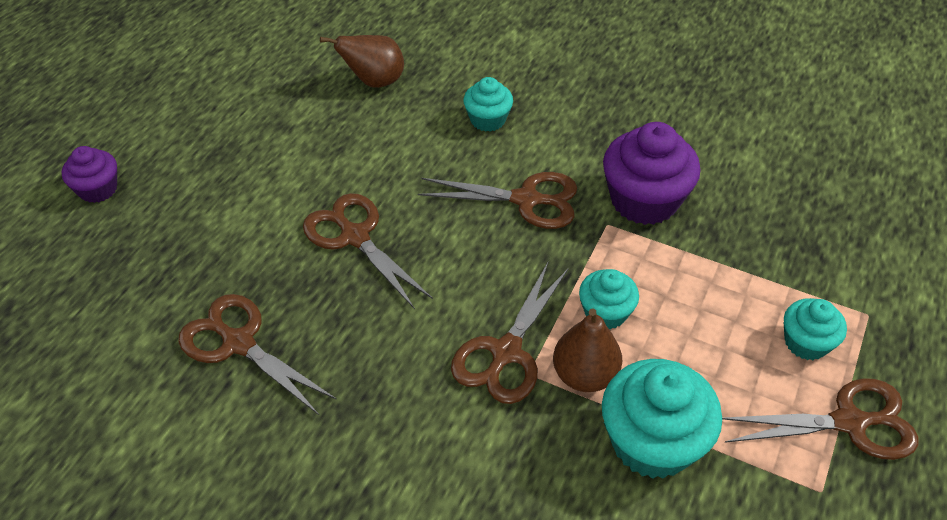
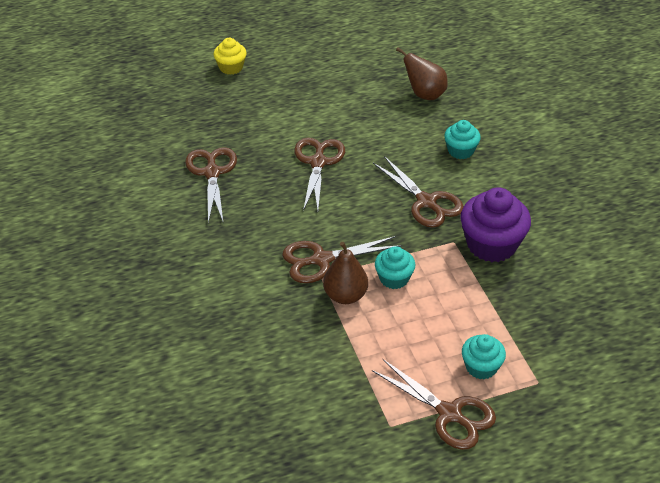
camera: 45 degrees right, 5 degrees down
purple cupcake [62,146,117,203] -> yellow cupcake [213,38,247,75]
turquoise cupcake [602,359,722,479] -> none

